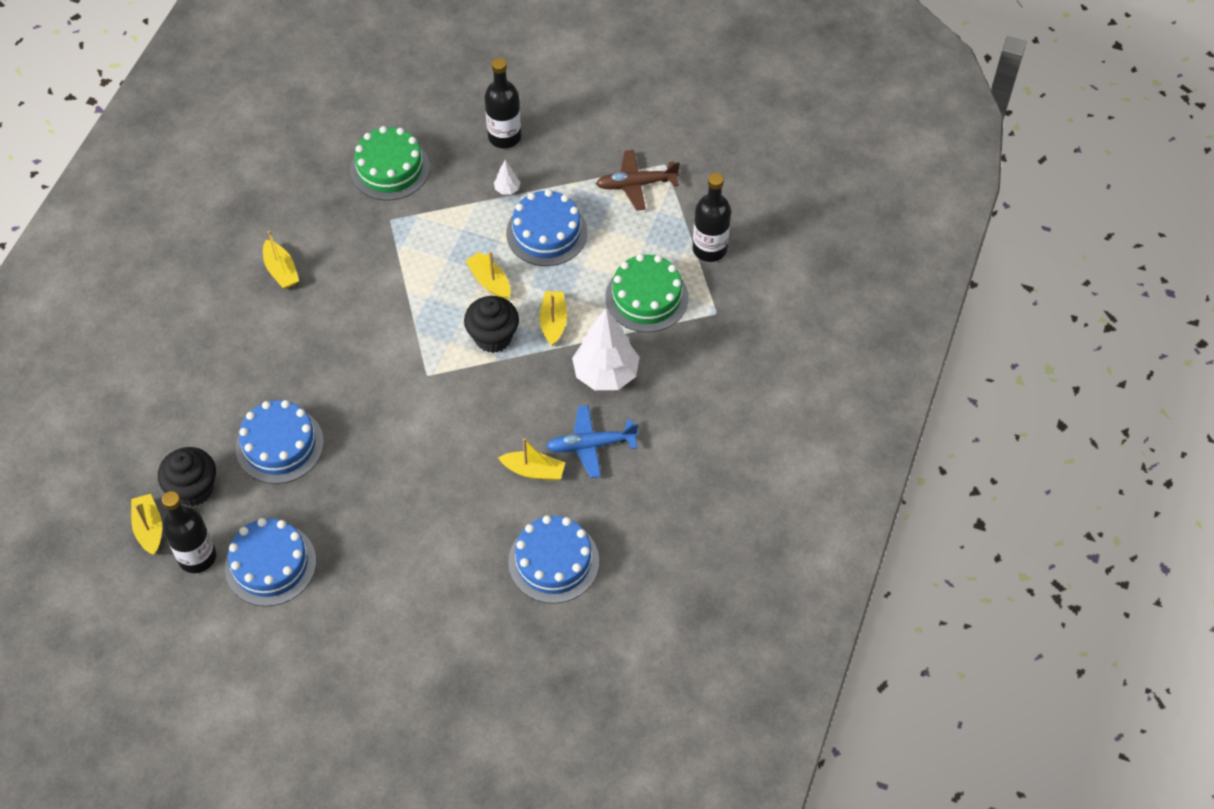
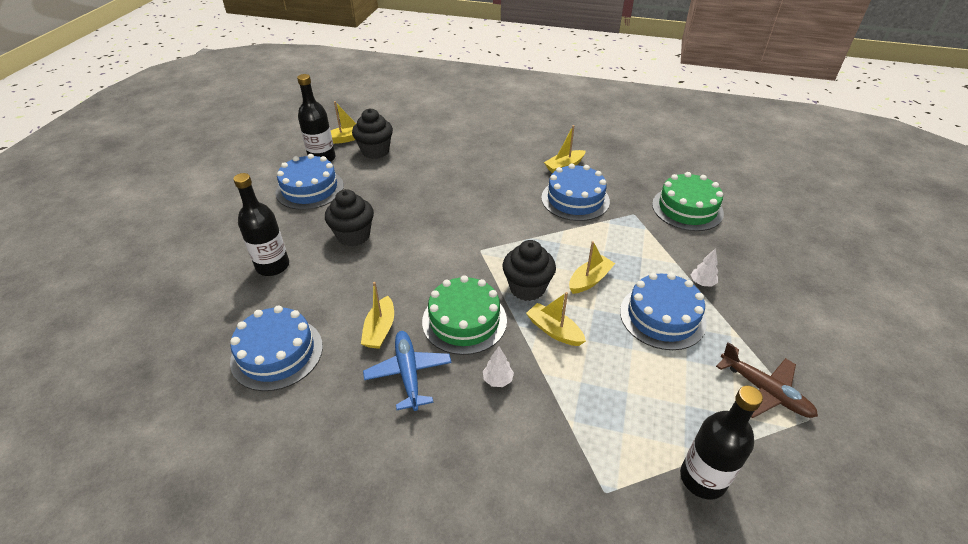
camera: 85 degrees right, 15 degrees down
blue cake [236,400,324,484] -> blue cake moved to [541,163,610,221]
black bottle [484,58,521,149] -> black bottle moved to [233,173,289,276]
yellow boat [539,291,567,346] -> yellow boat turned 135 degrees counterclockwise [526,292,586,346]
white tree [572,308,640,390] -> white tree [483,346,514,387], size x0.43
brown plane [596,150,680,211] -> brown plane turned 150 degrees clockwise [716,342,818,418]
green cake [605,254,688,332] -> green cake moved to [422,275,507,355]
none -> black cupcake [325,189,374,247]

